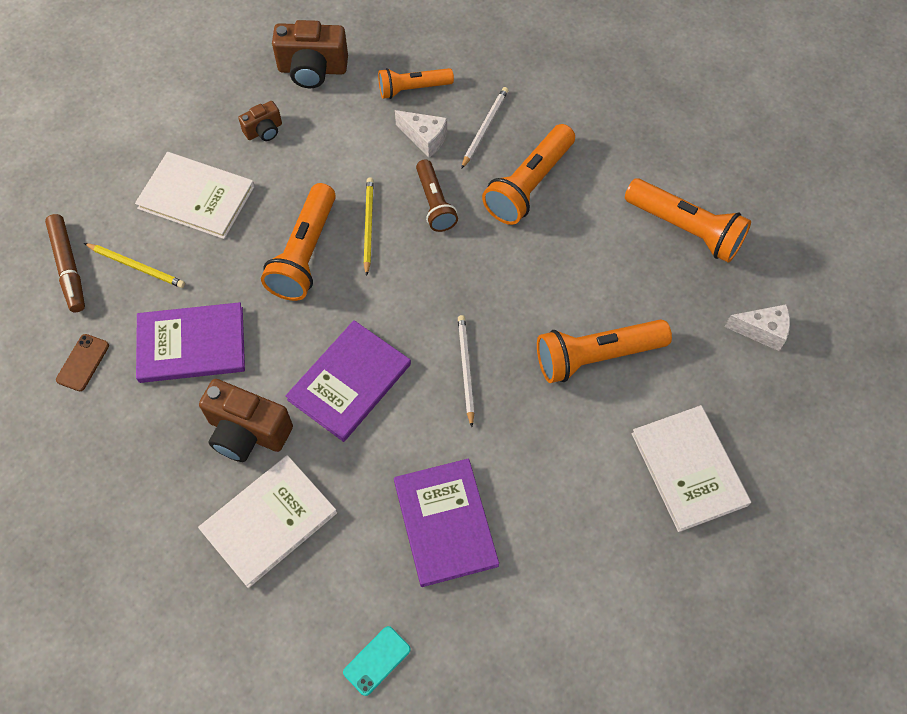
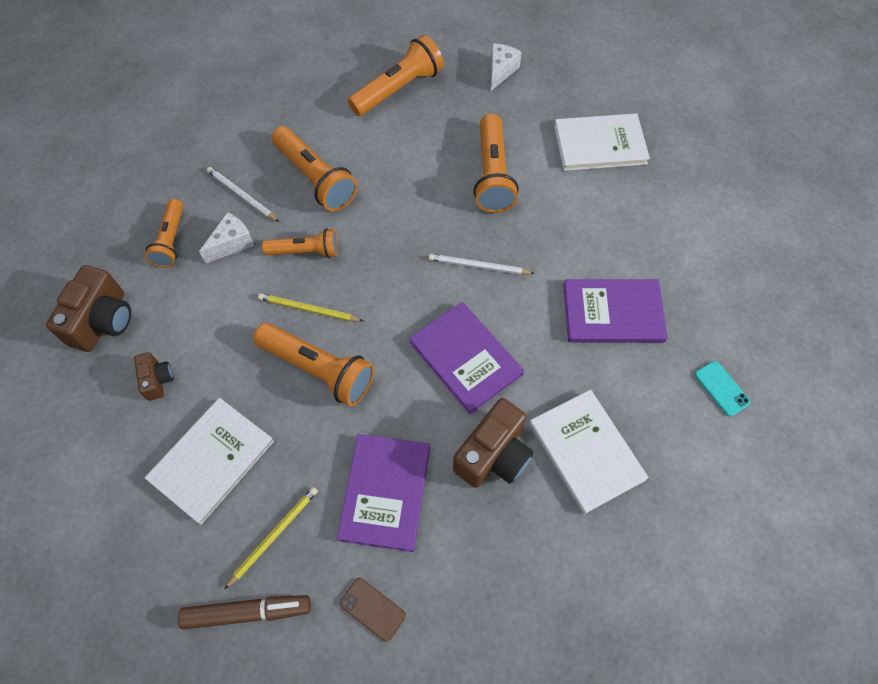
camera: 75 degrees left, 0 degrees up
brown flashlight [416,159,458,232] -> orange flashlight [262,228,338,258]

